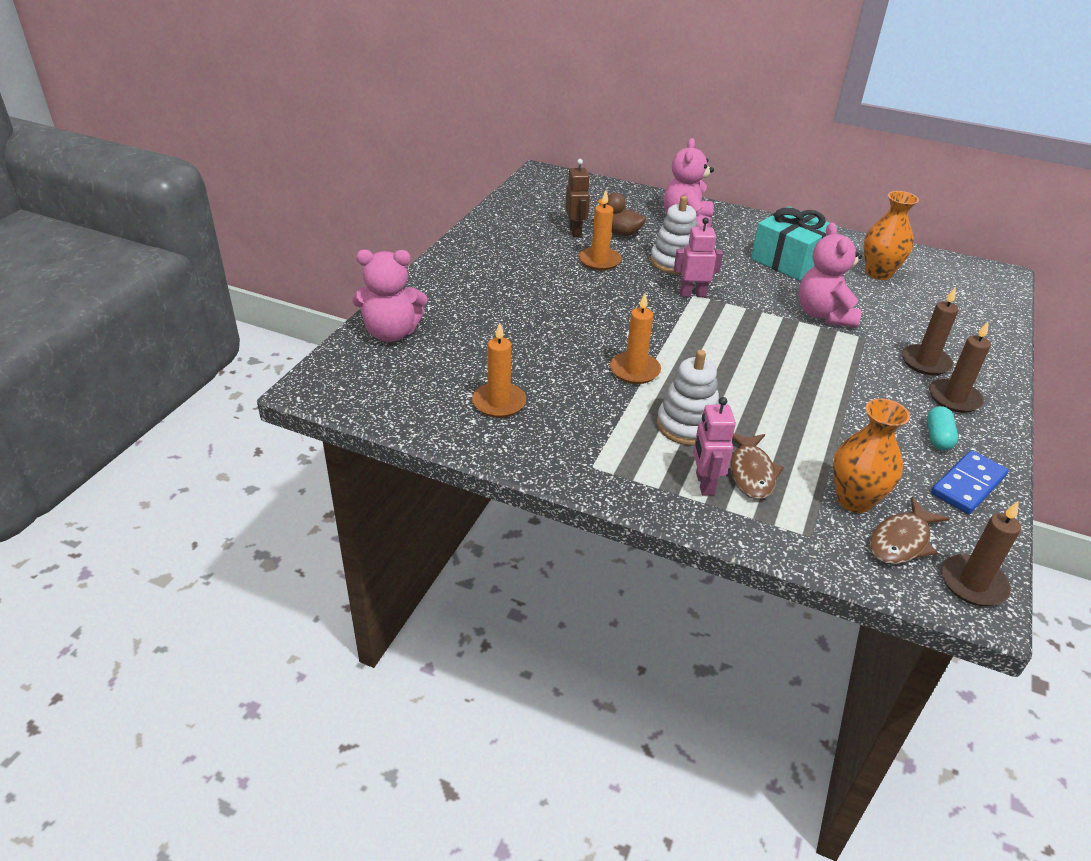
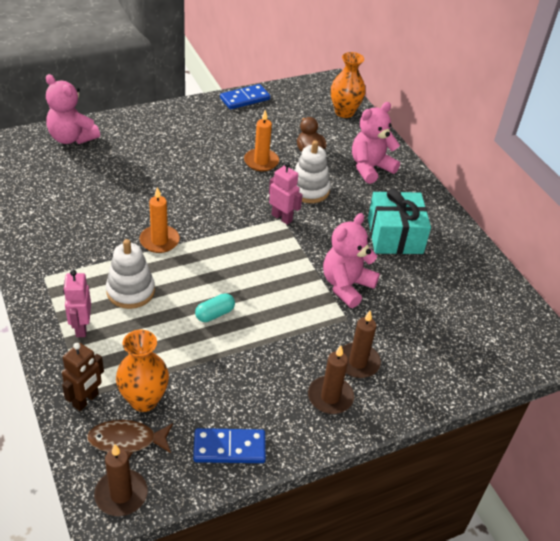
camera: 40 degrees right, 5 degrees up
orange candle [472,322,526,418] -> none
brown robot [565,159,590,237] -> brown robot moved to [62,343,104,411]
pink robot [693,397,736,495] -> pink robot turned 45 degrees counterclockwise [63,270,91,337]
brown fish [730,433,784,499] -> none
orange vase [864,191,919,280] -> orange vase moved to [331,52,366,118]
turquoise capsule [927,406,958,450] -> turquoise capsule moved to [195,293,235,322]
none -> blue domino [220,84,270,109]

